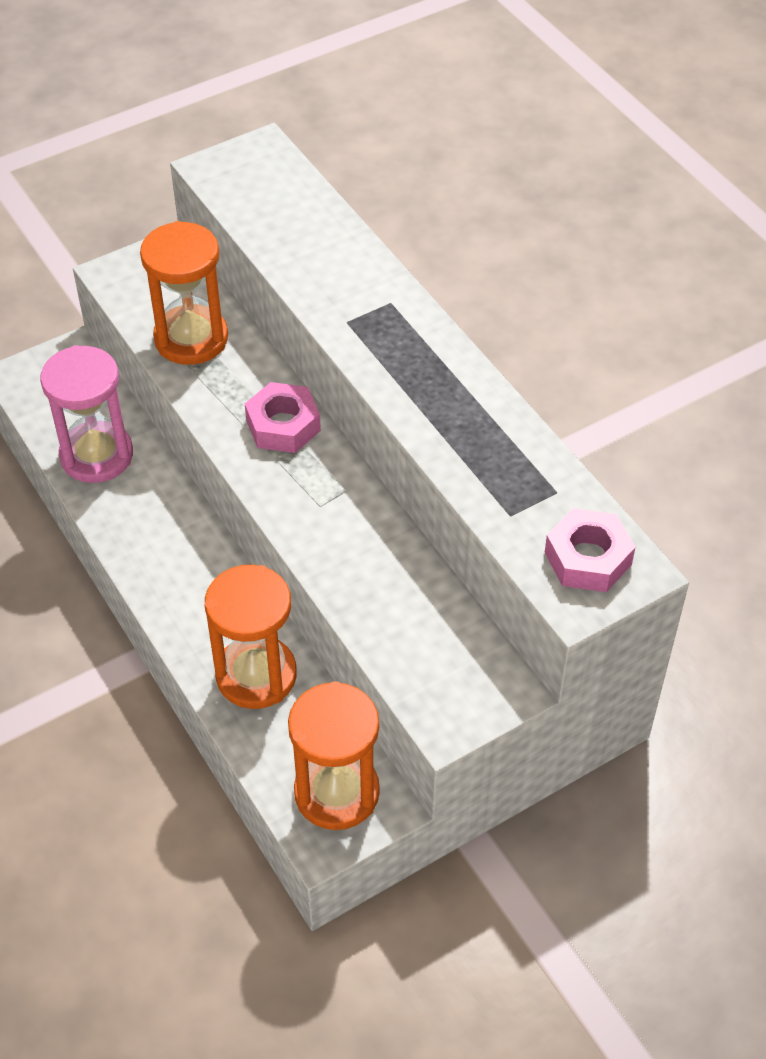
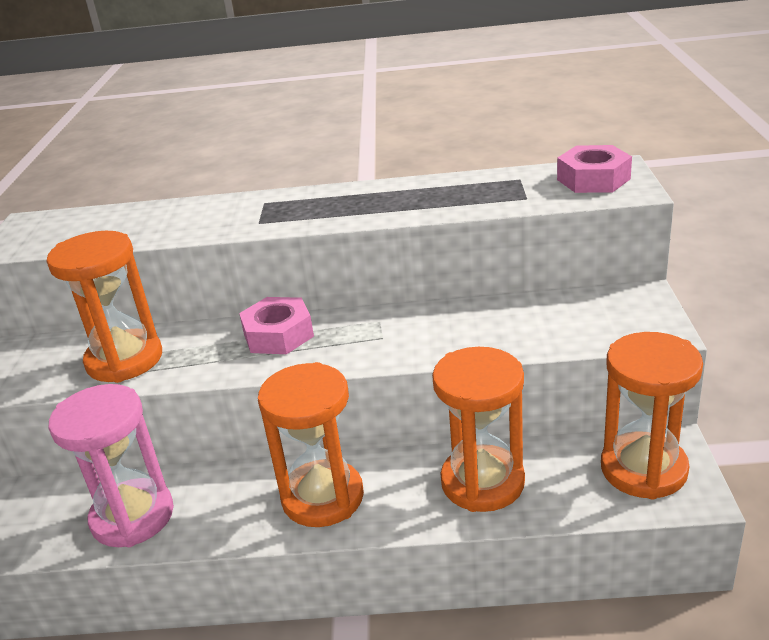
camera: 55 degrees left, 20 degrees down
none -> orange hourglass [258,362,364,527]

